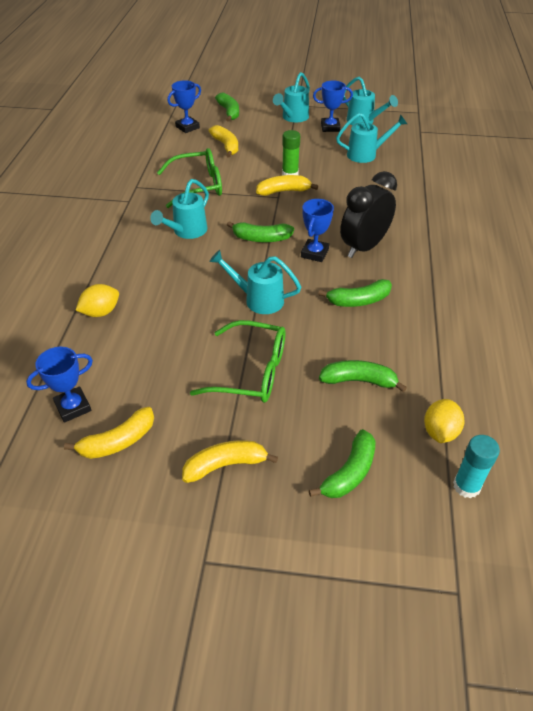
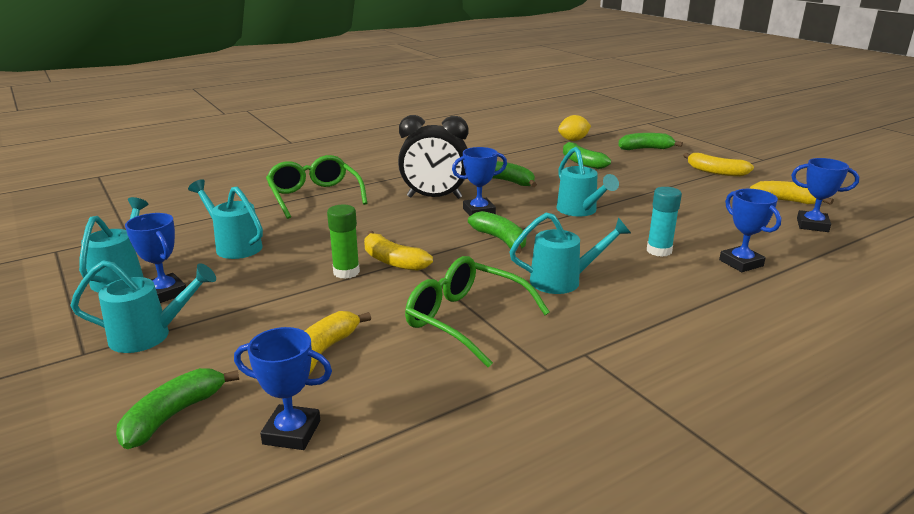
camera: 130 degrees left, 20 degrees down
yellow lemon [76,284,119,317] -> blue trophy [719,189,781,272]
green glasses [190,320,285,403] -> green glasses moved to [266,155,368,219]
turquoise glue stick [453,435,500,498] -> turquoise glue stick moved to [647,187,682,257]

